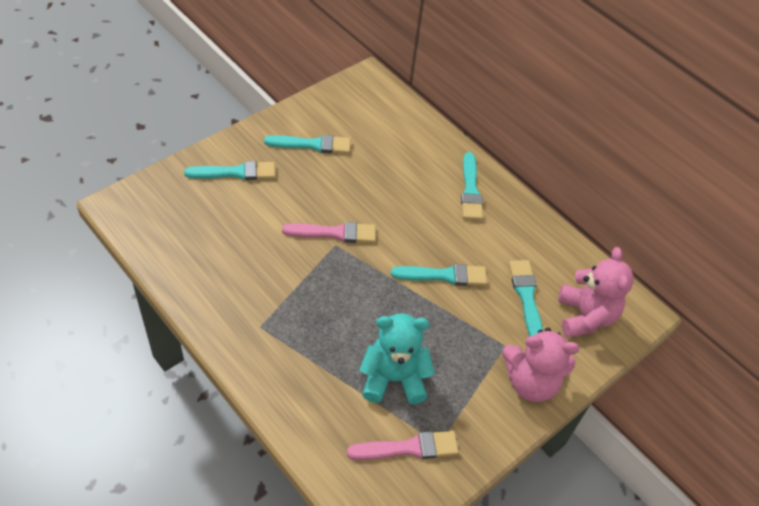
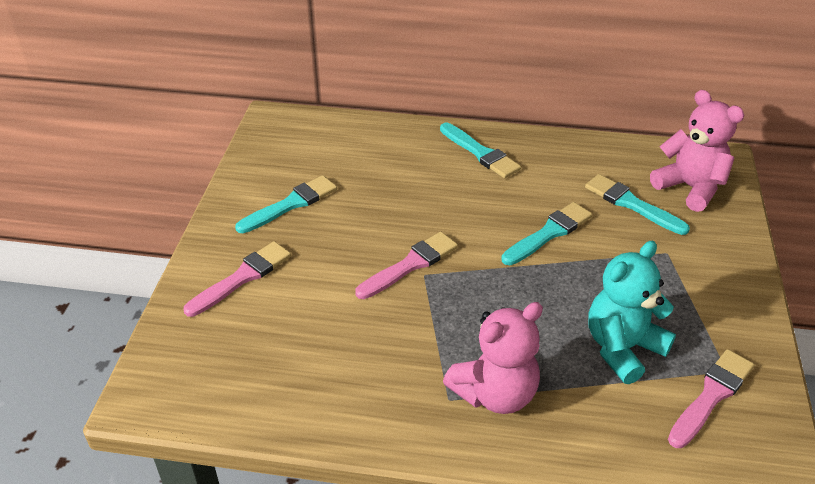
camera: 35 degrees left, 10 degrees down
turquoise brush [184,161,275,180] -> pink brush [184,241,291,317]
pink teddy bear [502,328,579,402] -> pink teddy bear moved to [443,302,543,414]

